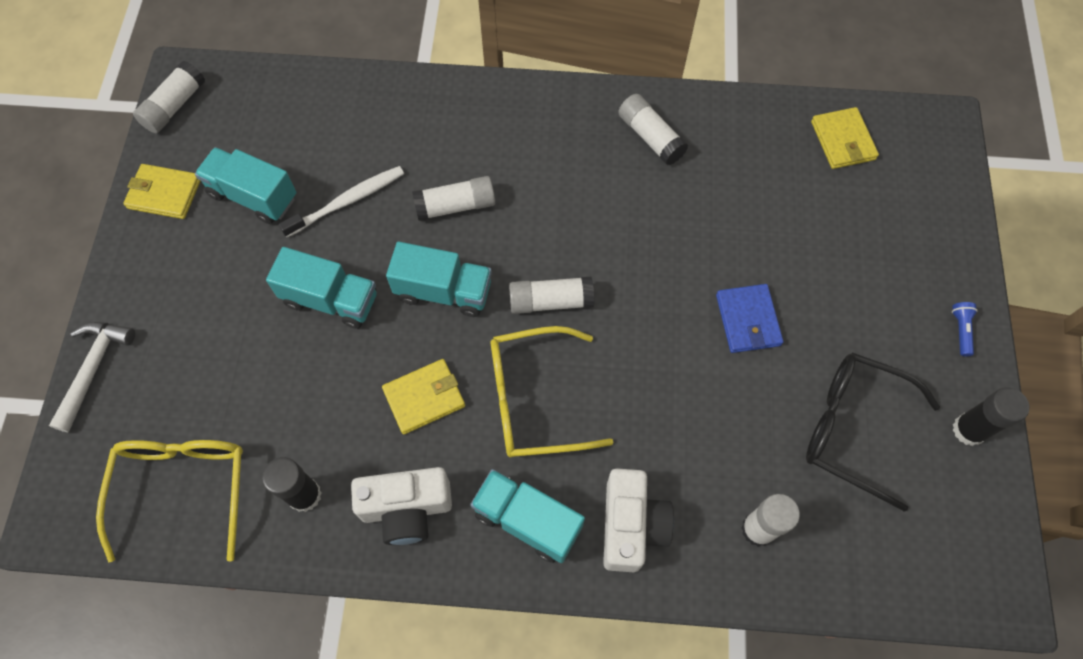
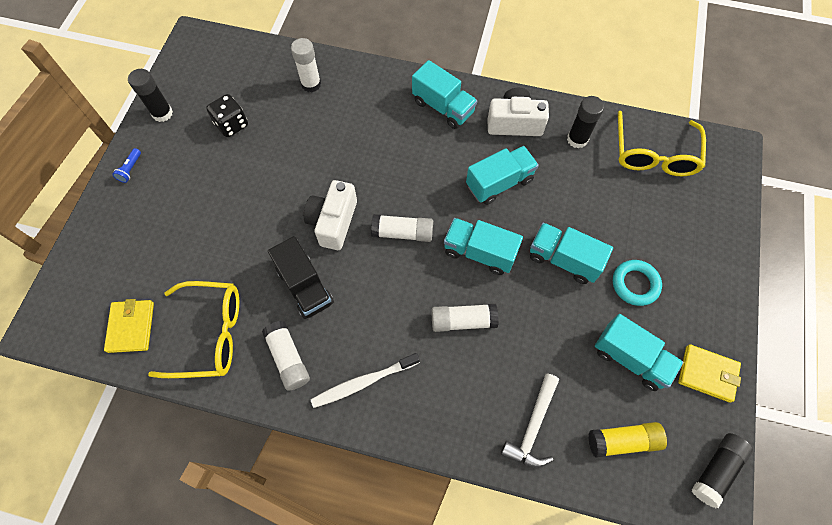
camera: 170 degrees left, 0 degrees up
white hammer [49,322,135,432] -> white hammer moved to [501,374,559,468]
white glue stick [133,61,205,133] -> black glue stick [692,433,753,508]
white toothbrush [278,166,404,237] -> white toothbrush moved to [310,353,420,408]
yellow wallet [382,359,465,434] -> turquoise truck [466,146,539,205]
yellow glasses [490,326,614,457] -> yellow glasses moved to [148,281,239,378]
white camera [603,468,674,572] -> white camera moved to [304,180,357,250]
blue wallet [716,284,783,353] -> none
black glasses [806,352,940,512] -> black dice [206,94,248,137]
none -> black truck [268,236,334,319]
none -> yellow glue stick [588,422,667,458]
none -> turquoise ring [613,260,662,306]

